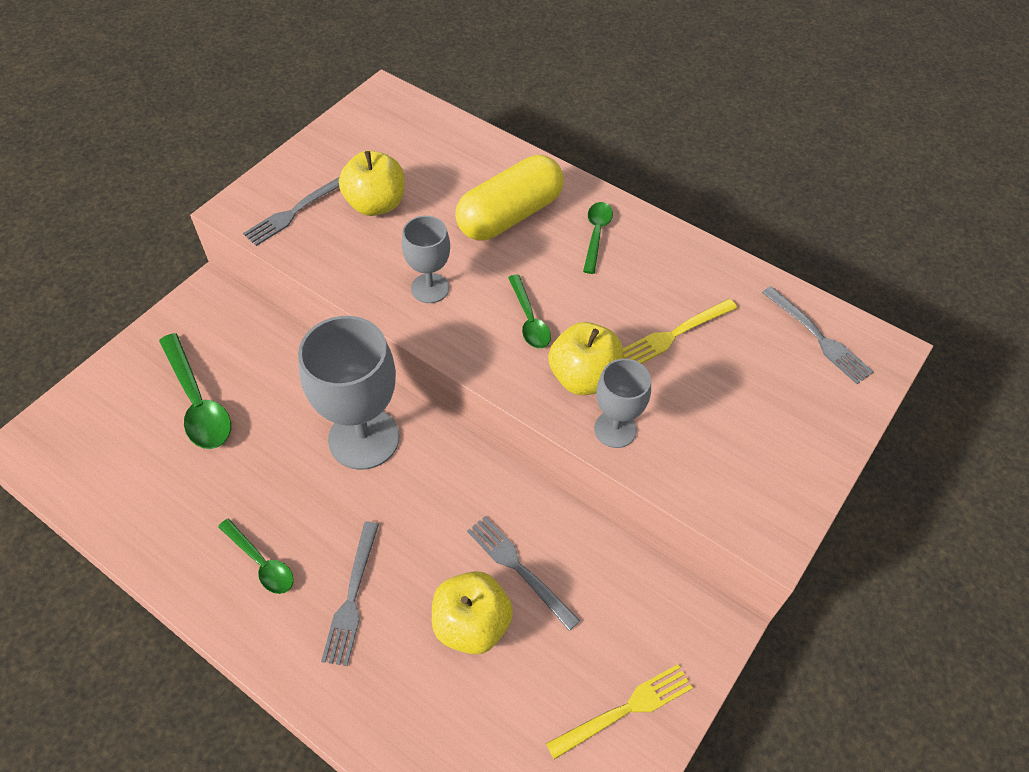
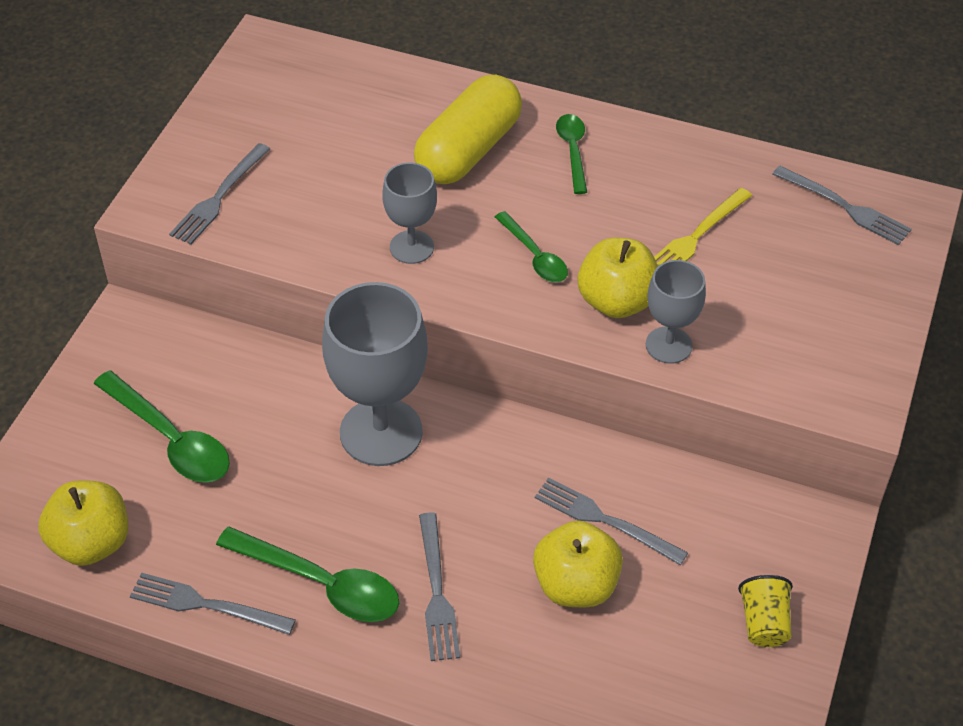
camera: 15 degrees left, 5 degrees down
green spoon [218,518,294,594] -> green spoon [216,527,399,622], size x1.63
yellow apple [339,151,405,216] -> yellow apple moved to [38,480,128,566]
yellow fork [546,664,693,759] -> yellow cup [738,575,793,647]
none -> grey fork [130,573,296,635]

